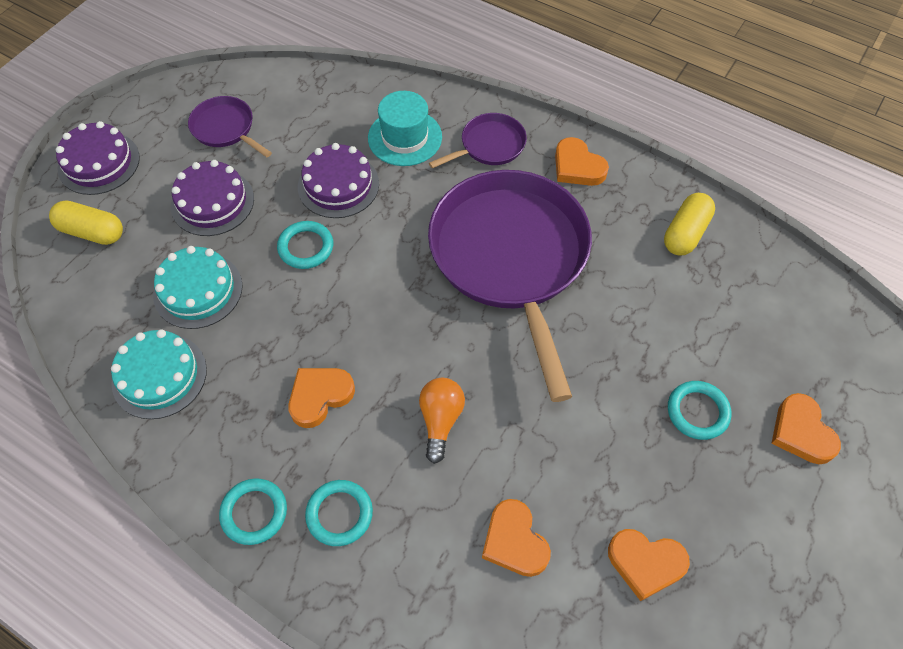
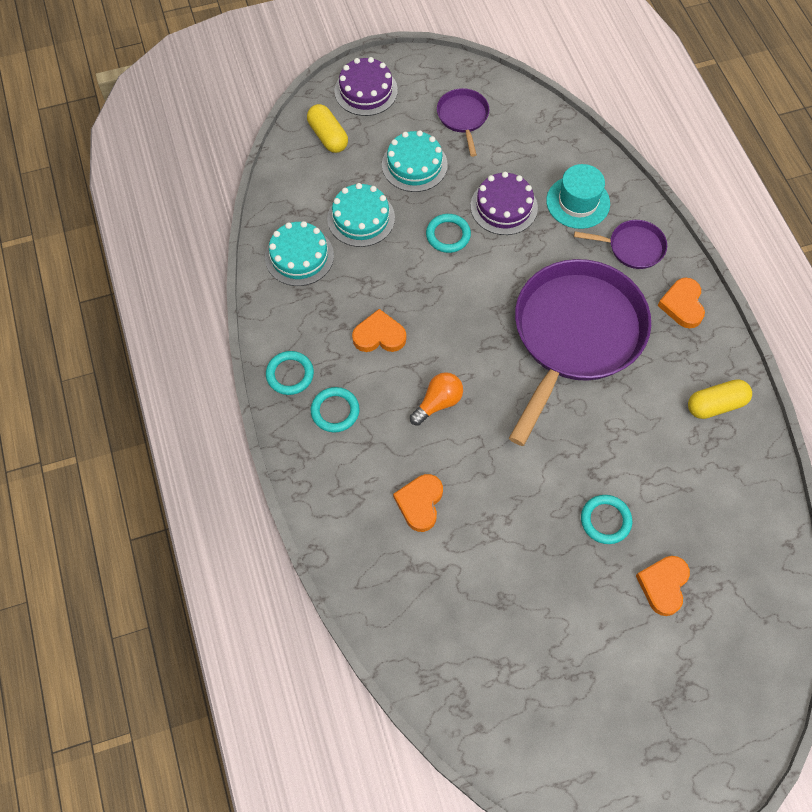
camera: 40 degrees right, 5 degrees up
purple cake [171,160,254,236] -> turquoise cake [382,130,448,192]
orange heart [608,529,690,601] -> none

